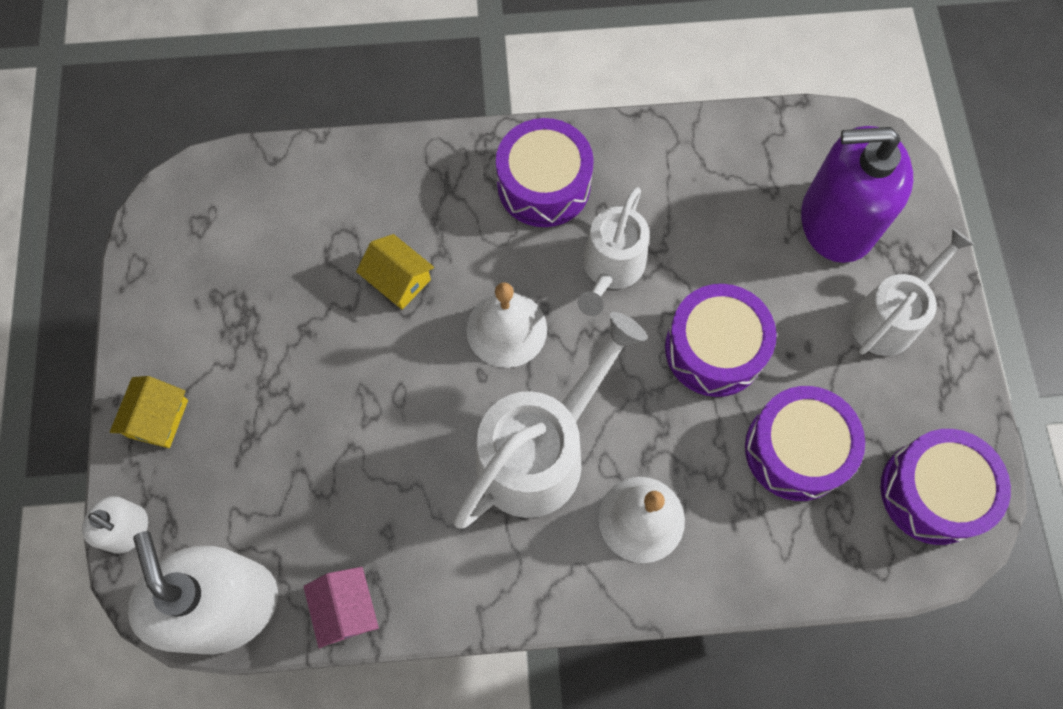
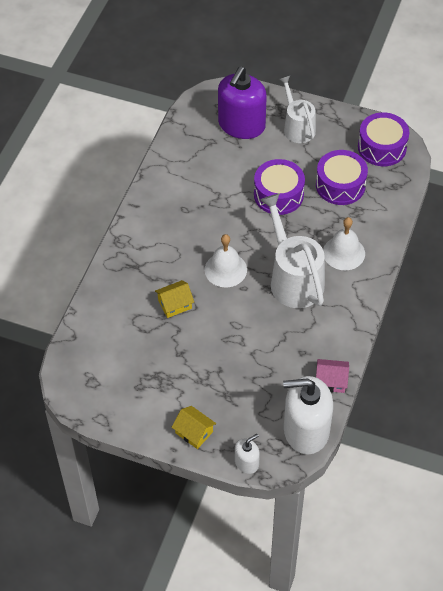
camera: 65 degrees left, 15 degrees down
purple drum [496,118,594,227] -> none
white watering can [577,187,649,316] -> none

